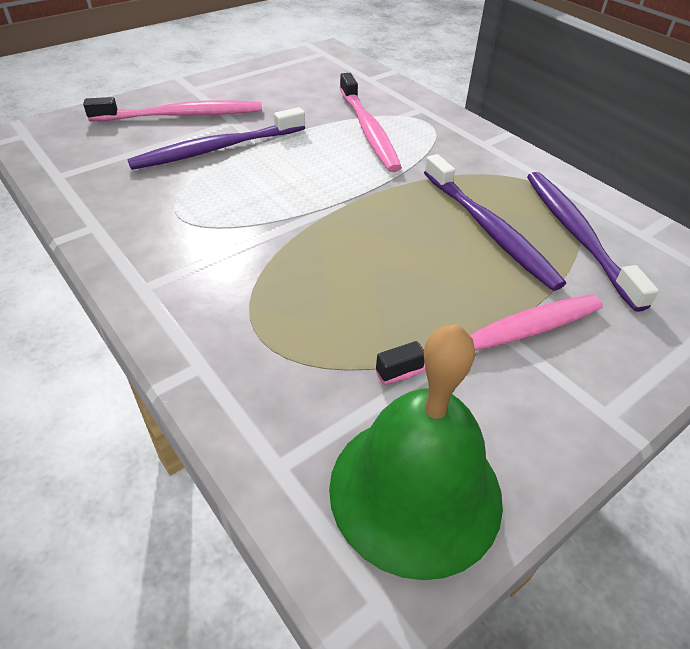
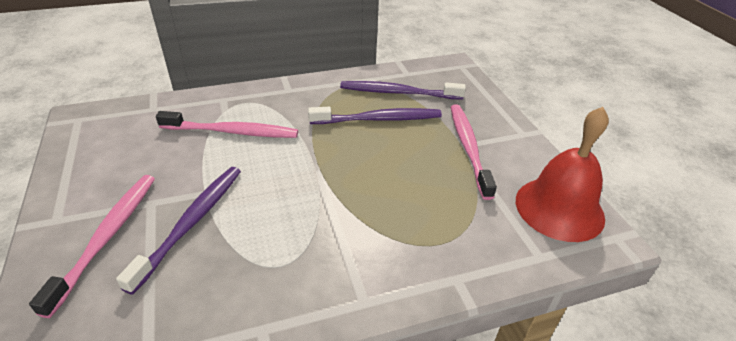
camera: 70 degrees left, 5 degrees down
purple toothbrush [127,107,305,170] -> purple toothbrush turned 150 degrees counterclockwise [116,167,241,295]
green bell [329,324,503,580] -> red bell [516,107,609,242]

